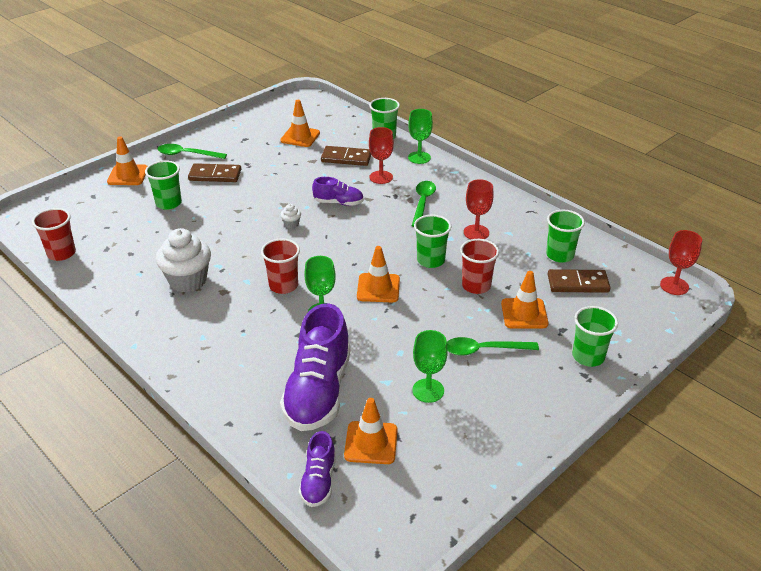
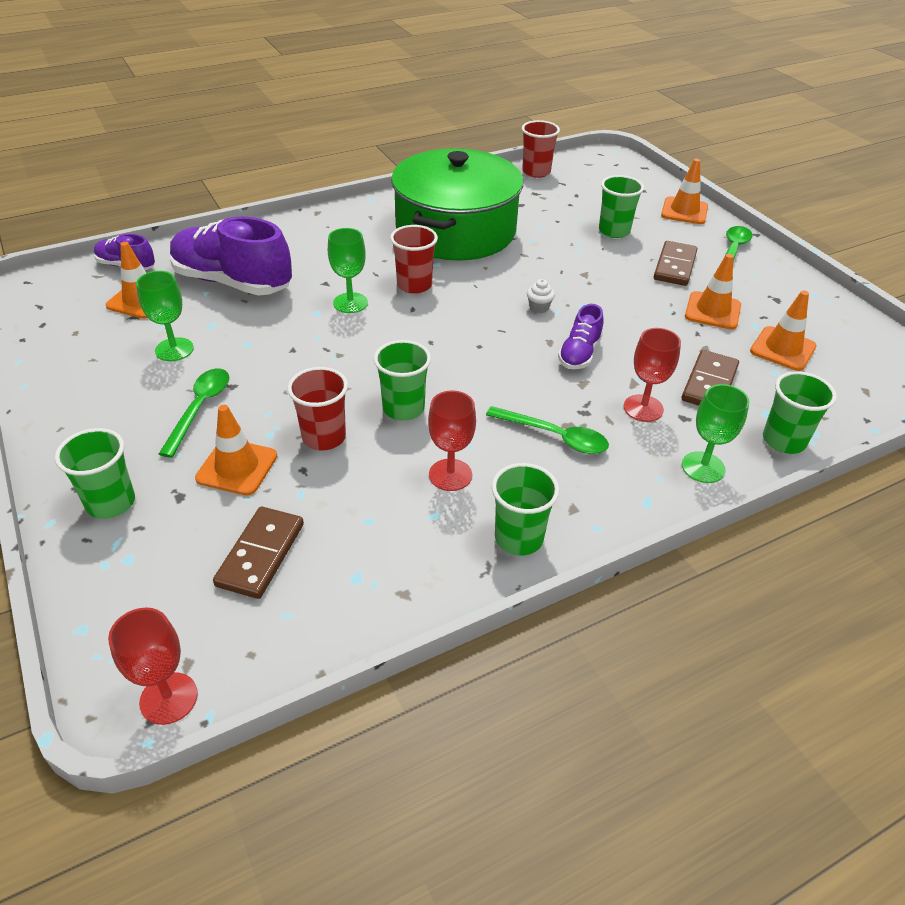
camera: 105 degrees right, 5 degrees up
white cupcake [156,228,211,292] -> green pot [391,148,523,261]
orange traffic cone [357,246,400,302] -> orange traffic cone moved to [685,254,741,330]
green cup [546,210,585,263] -> green cup moved to [492,463,559,556]

